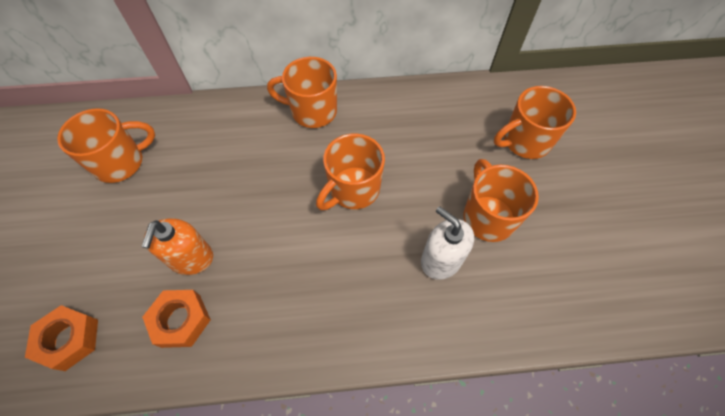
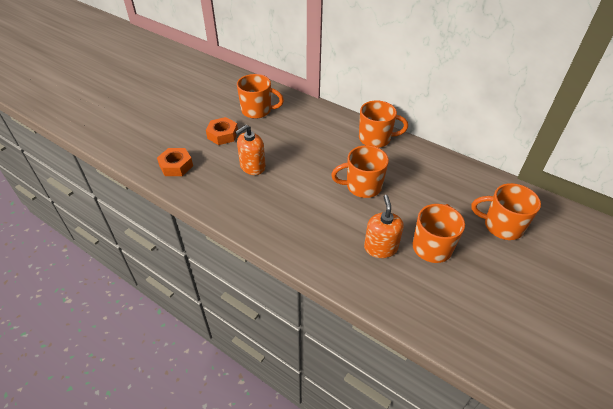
camera: 40 degrees right, 15 degrees down
orange nut [142,290,211,348] -> orange nut moved to [206,117,238,145]
orange mug [267,57,337,128] -> orange mug turned 135 degrees clockwise [359,101,408,148]
white soap dispenser [421,206,474,280] -> orange soap dispenser [364,195,404,258]

